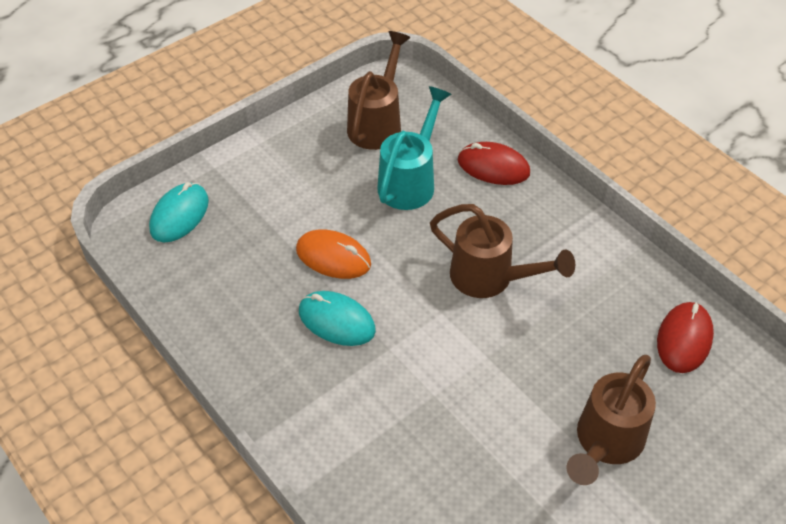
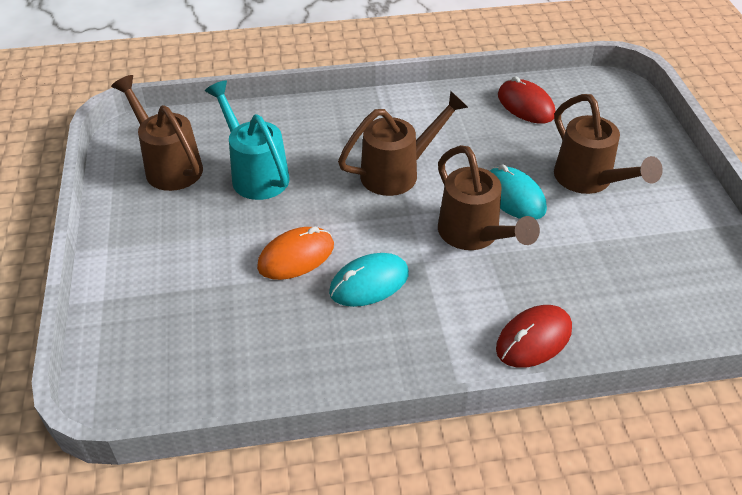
camera: 60 degrees left, 5 degrees down
turquoise mouse [149,182,209,242] -> turquoise mouse moved to [489,164,547,219]
red mouse [458,142,530,185] -> red mouse moved to [496,305,572,368]
none -> brown watering can [438,145,540,250]

